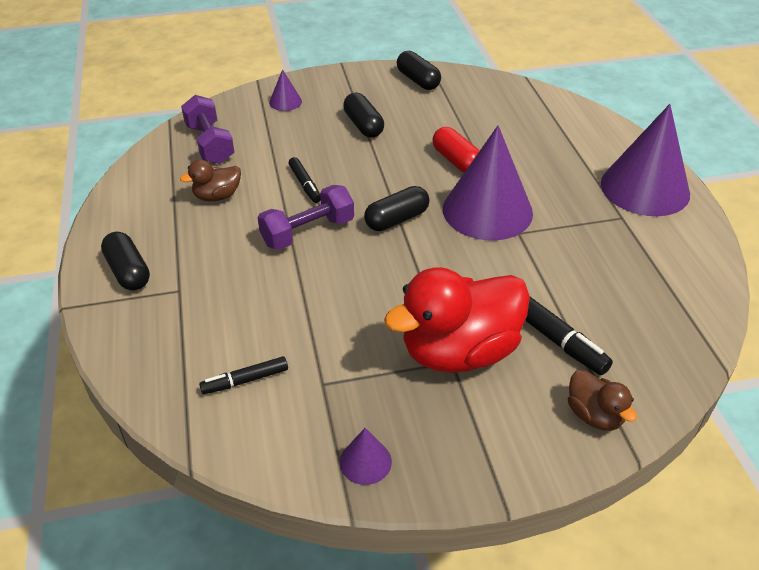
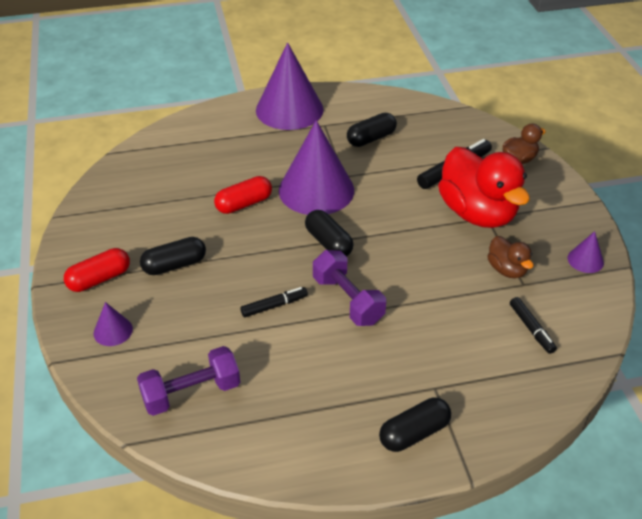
camera: 90 degrees left, 0 degrees up
brown duck [180,160,241,201] -> brown duck moved to [487,236,533,278]
black capsule [397,51,441,90] -> black capsule moved to [347,113,397,147]
none -> red capsule [64,248,130,292]

